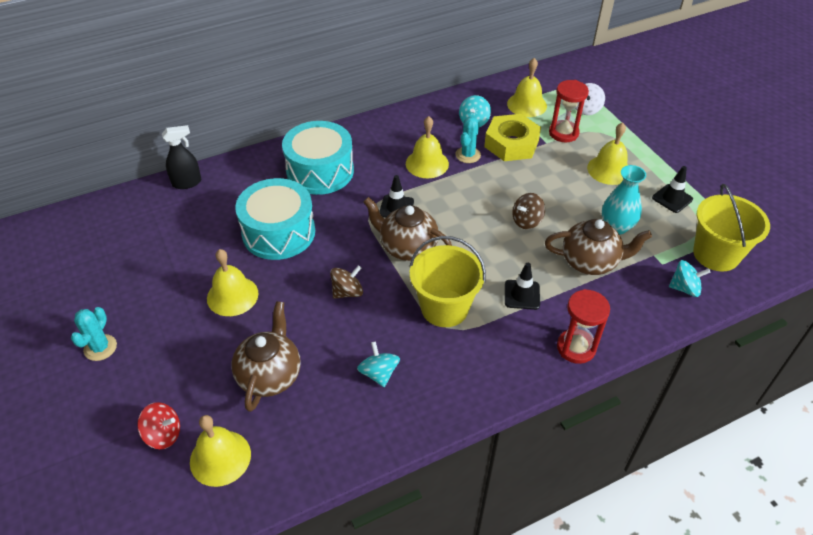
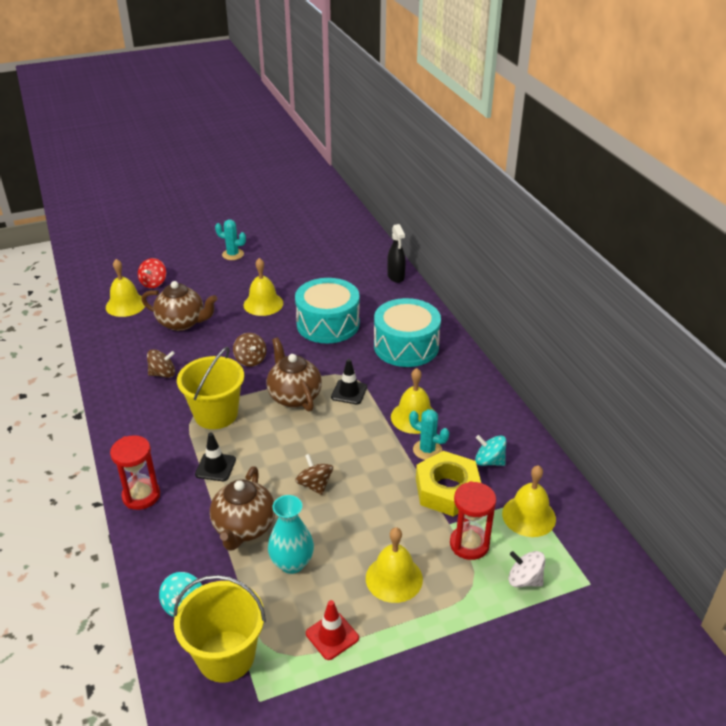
camera: 95 degrees right, 10 degrees down
turquoise spinning top [357,341,400,387] -> brown spinning top [147,349,175,378]
brown teapot [363,197,452,261] -> brown teapot turned 60 degrees counterclockwise [267,338,322,411]
black traffic cone [652,166,693,213] -> red traffic cone [306,600,359,660]

